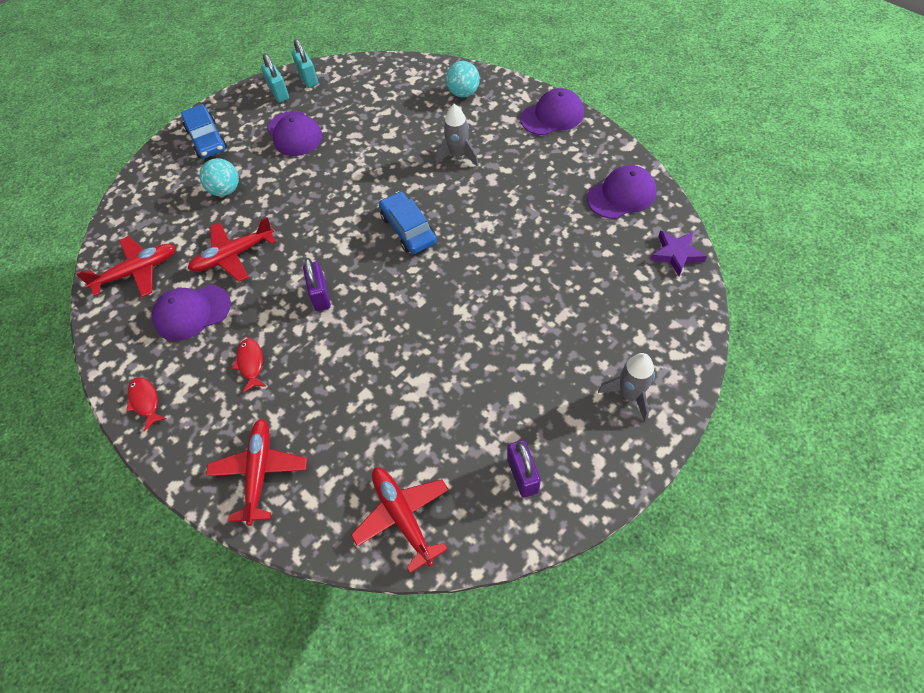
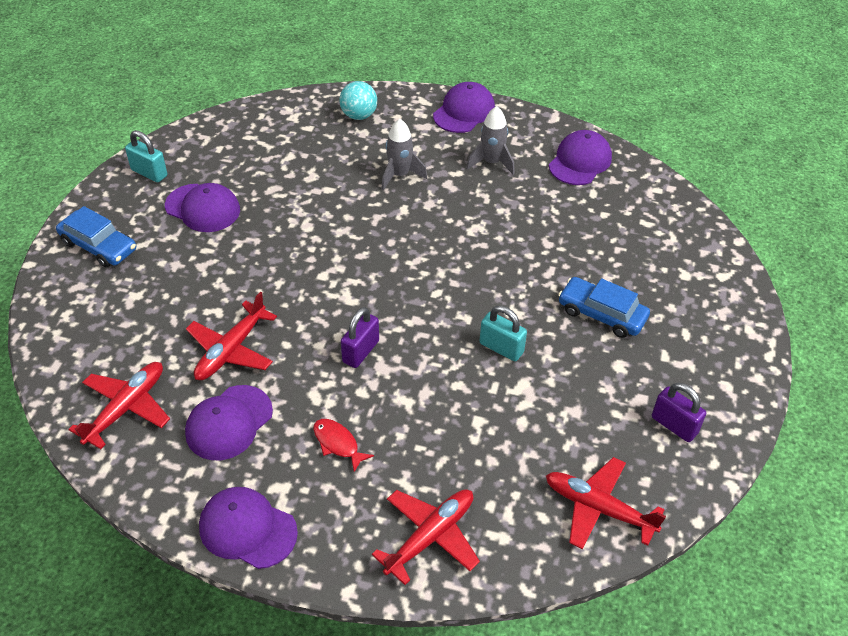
camera: 35 degrees left, 10 degrees down
red fish [126,377,167,431] -> purple cap [199,487,298,569]
turquoise ball [200,158,239,196] -> none
red plane [206,419,307,526] -> red plane turned 75 degrees clockwise [372,489,480,585]
turquoise padlock [292,39,318,88] -> turquoise padlock moved to [479,306,527,361]
purple padlock [303,258,331,311] -> purple padlock turned 75 degrees clockwise [341,307,379,368]
blue car [379,191,437,254] -> blue car moved to [558,277,650,338]
grey rocket [598,353,655,422] -> grey rocket moved to [466,106,515,175]
purple star [650,231,707,276] -> none

